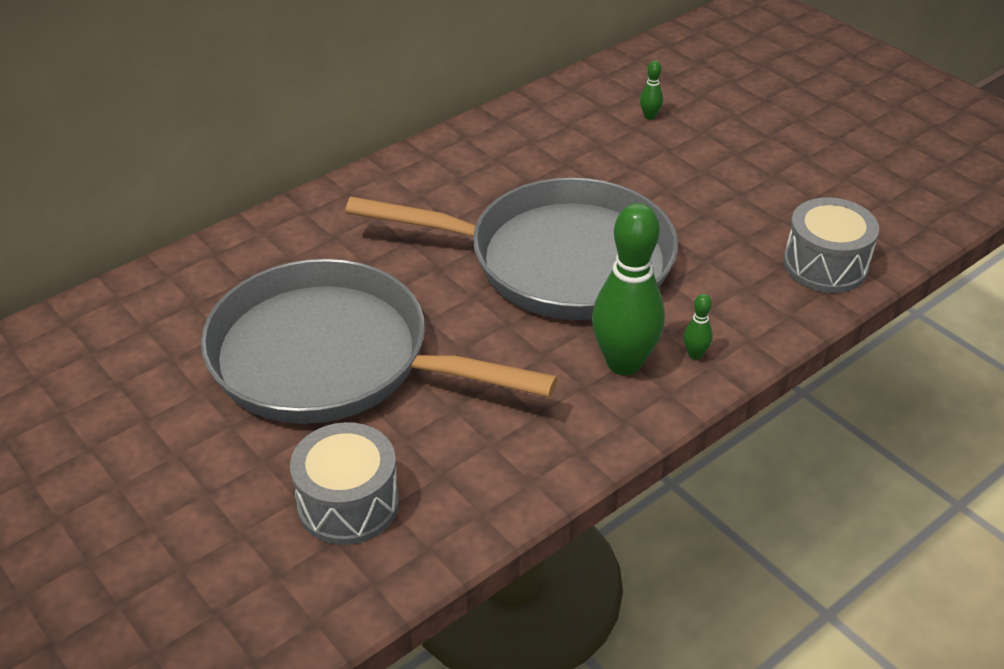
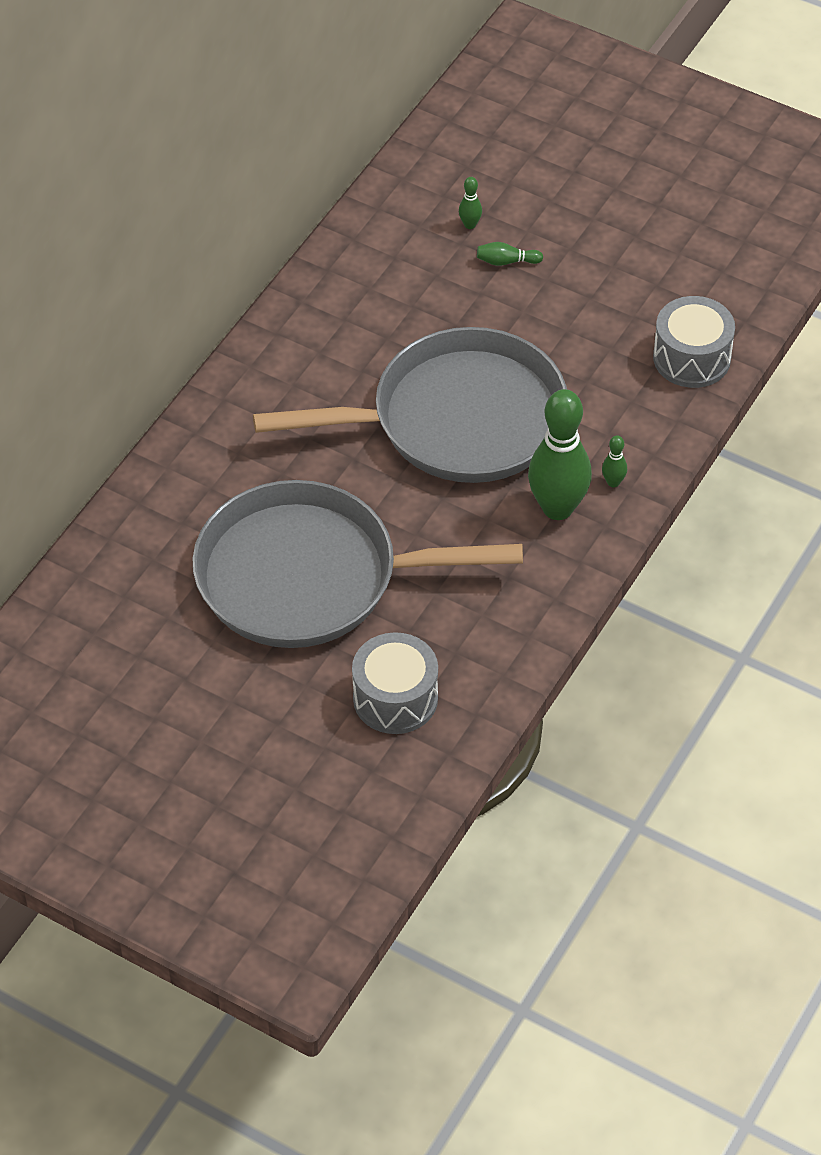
camera: 20 degrees left, 10 degrees up
none -> green bowling pin [477,242,543,266]

